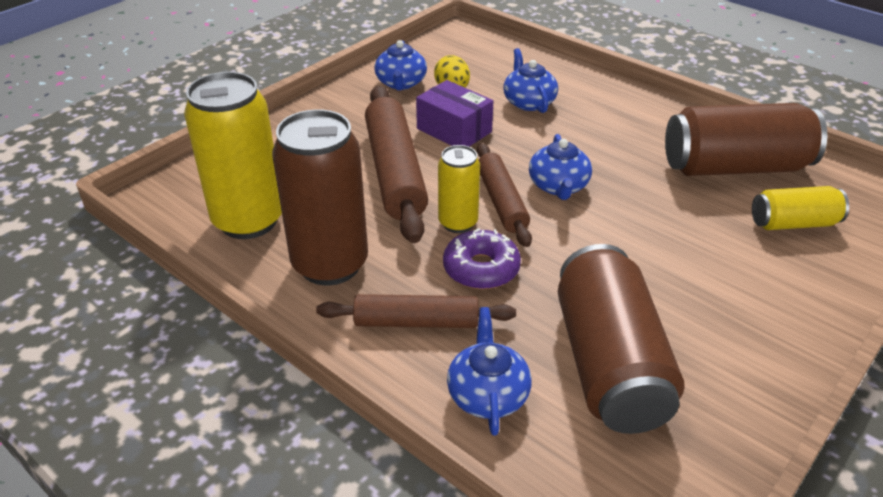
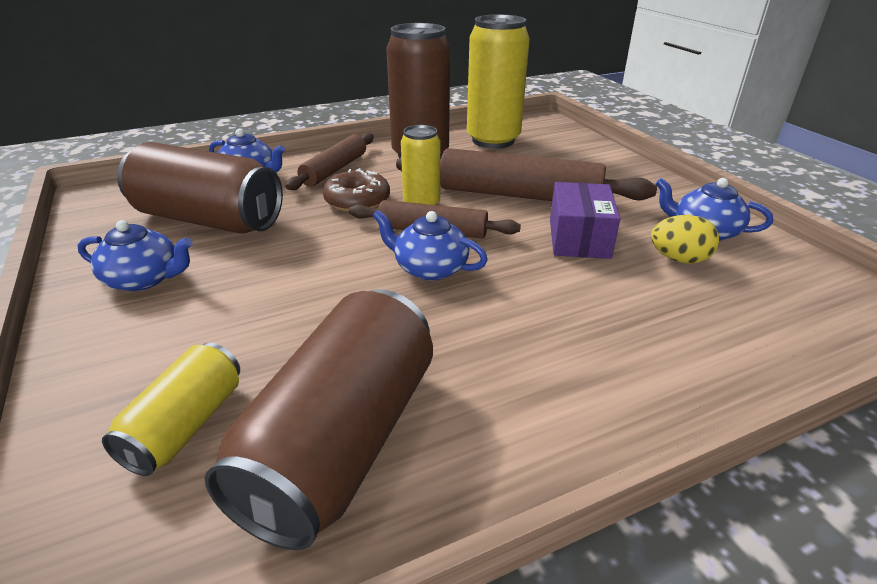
camera: 115 degrees right, 5 degrees down
purple box [416,80,493,147] -> purple box turned 60 degrees counterclockwise [550,182,620,259]
purple donut [443,228,521,289] -> brown donut [323,168,390,212]
blue teapot [503,48,558,113] -> blue teapot moved to [78,220,192,291]

